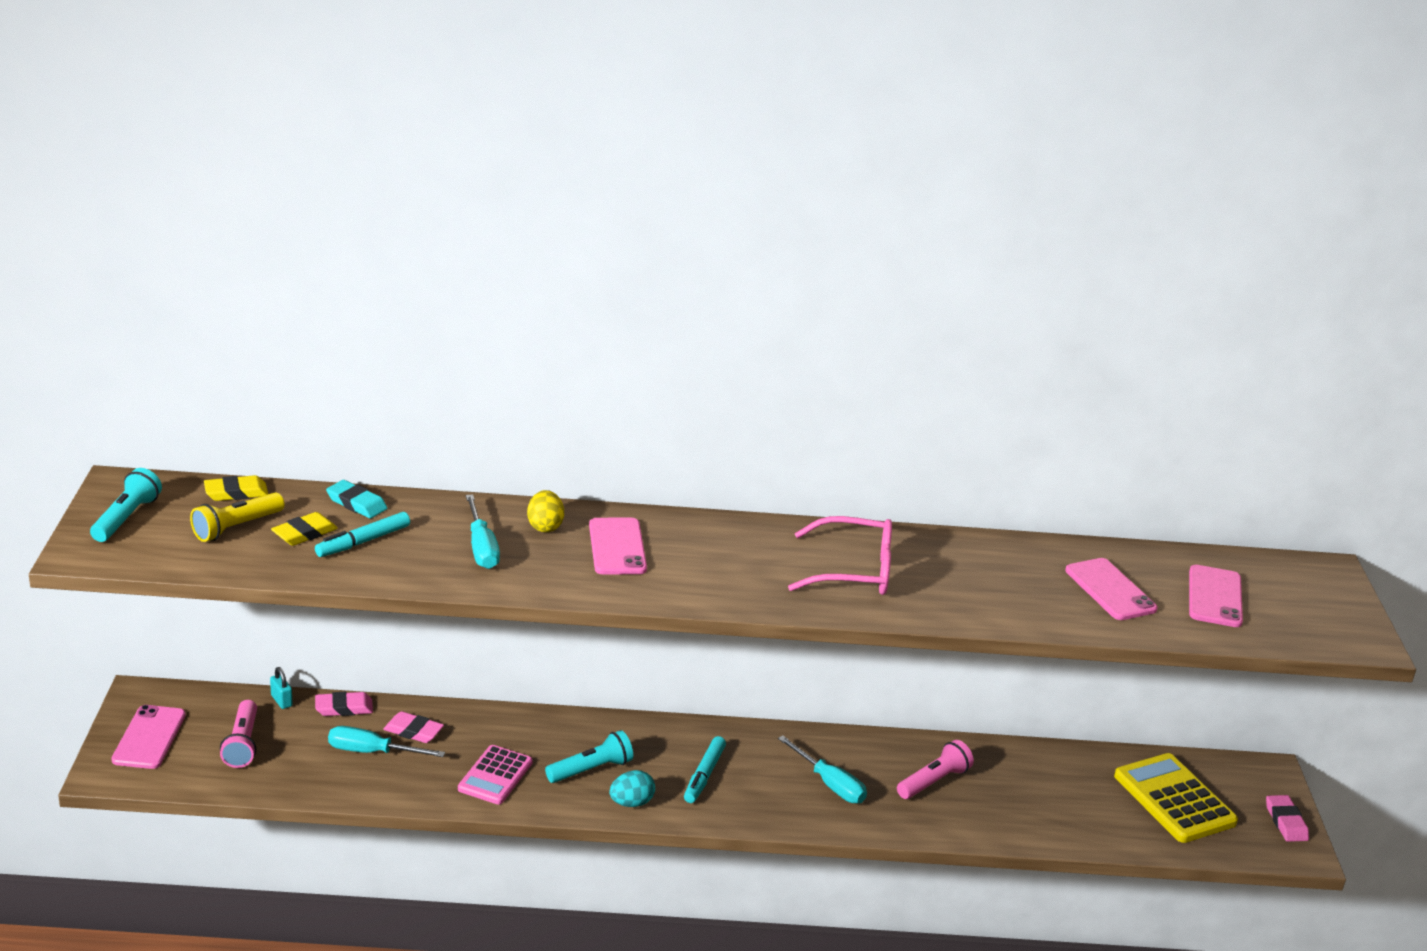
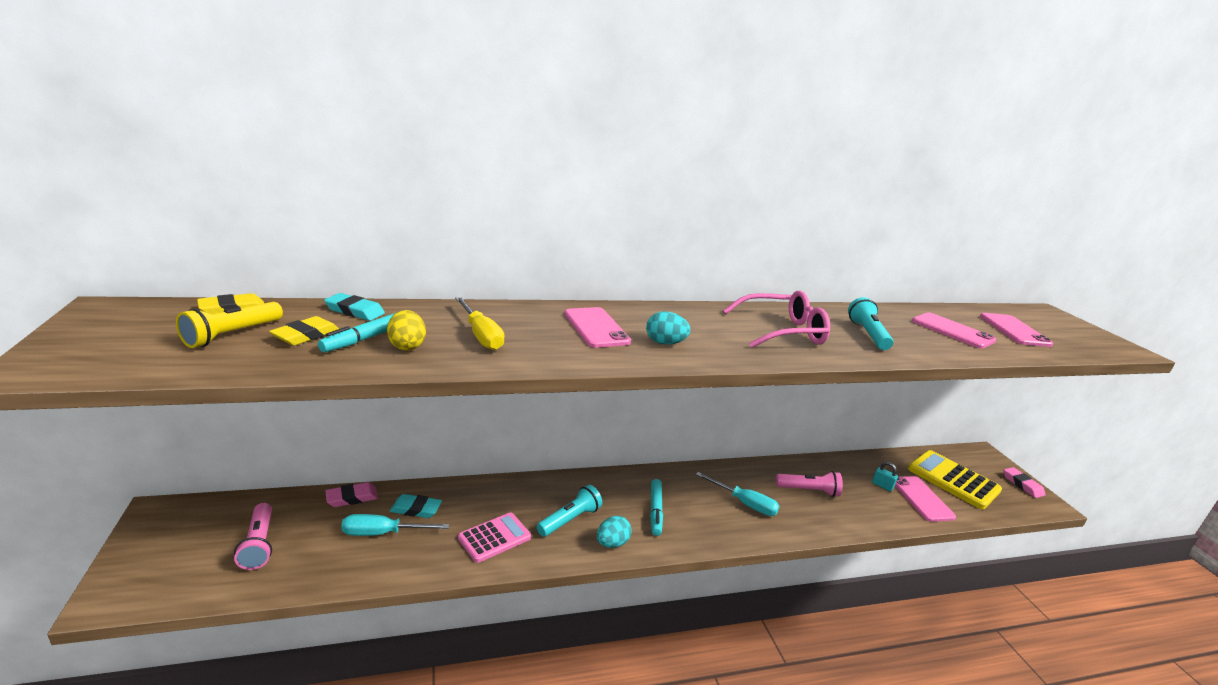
camera: 15 degrees left, 5 degrees down
turquoise flashlight [90,468,162,542] -> turquoise flashlight moved to [848,297,893,350]
pink phone [111,705,186,769] -> pink phone moved to [895,476,956,522]
turquoise padlock [270,667,293,709] -> turquoise padlock moved to [872,462,898,492]
pink eraser [383,711,444,743] -> turquoise eraser [390,494,442,518]
pink calculator [458,745,533,805] -> pink calculator turned 135 degrees counterclockwise [458,513,531,563]
turquoise screwdriver [466,494,500,569] -> yellow screwdriver [455,297,504,350]
yellow egg [527,490,564,532] -> yellow egg moved to [387,310,426,351]
pink flashlight [897,740,974,799] -> pink flashlight turned 60 degrees clockwise [776,471,843,497]
none -> turquoise egg [646,311,691,345]

